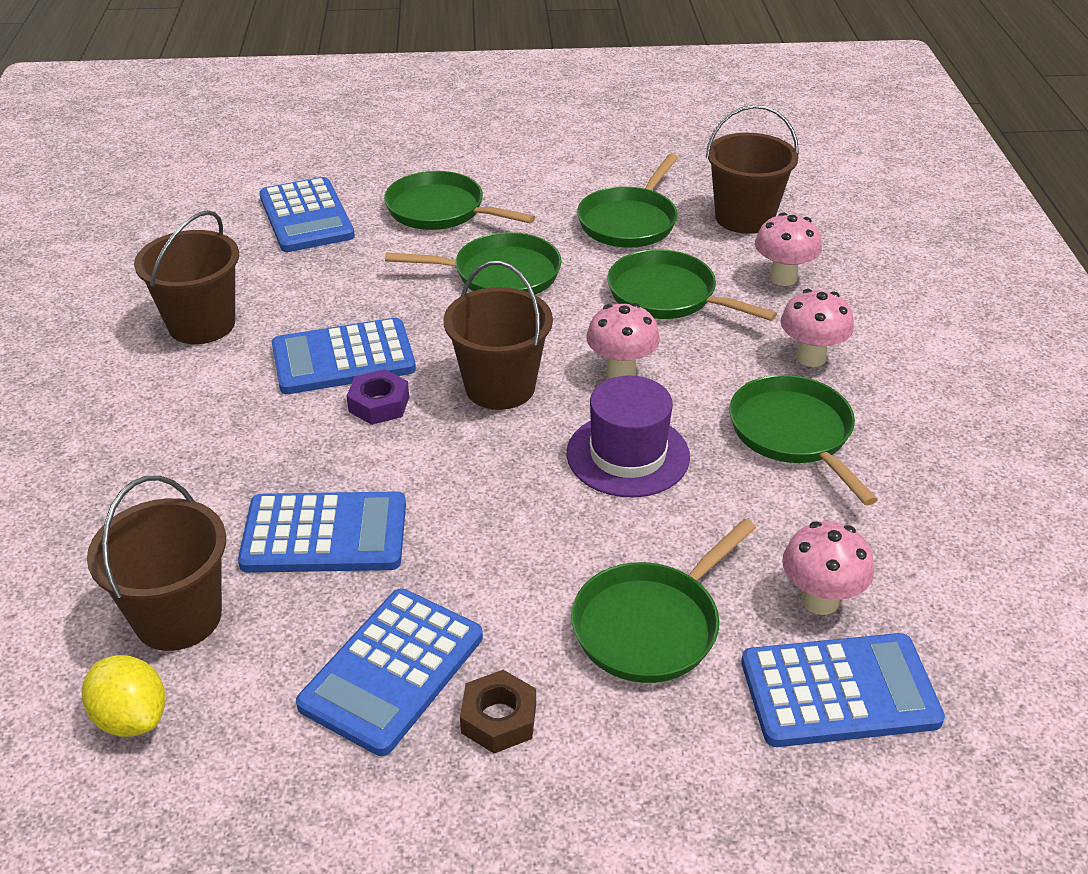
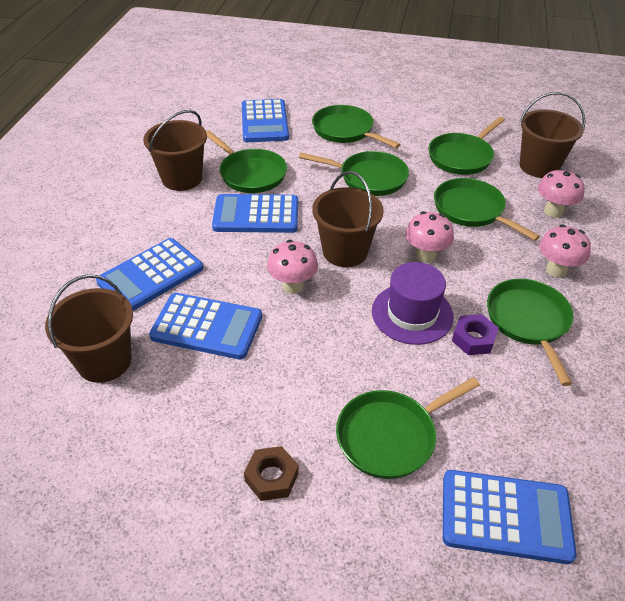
camera: 15 degrees right, 5 degrees up
yellow lemon [82,655,165,737] -> none
blue calculator [296,589,483,756] -> blue calculator moved to [96,238,203,311]
purple nut [347,369,409,425] -> purple nut moved to [452,314,499,355]
pink mushroom [782,521,874,615] -> pink mushroom moved to [267,240,318,294]
none -> green pan [206,130,287,193]

